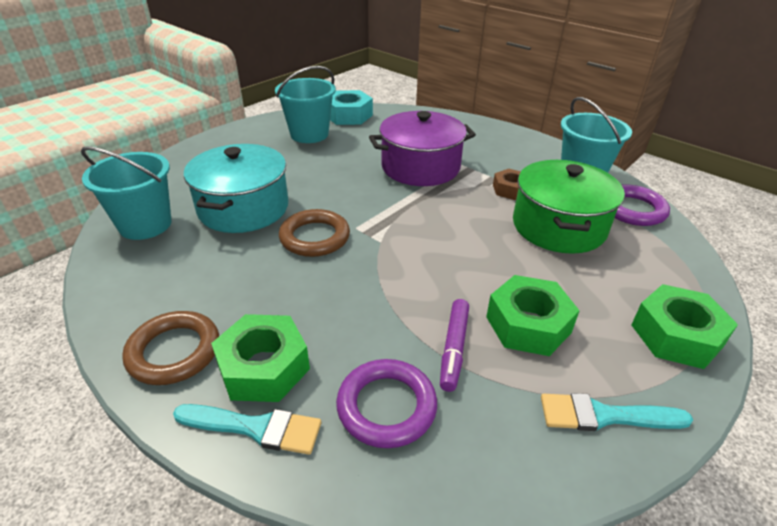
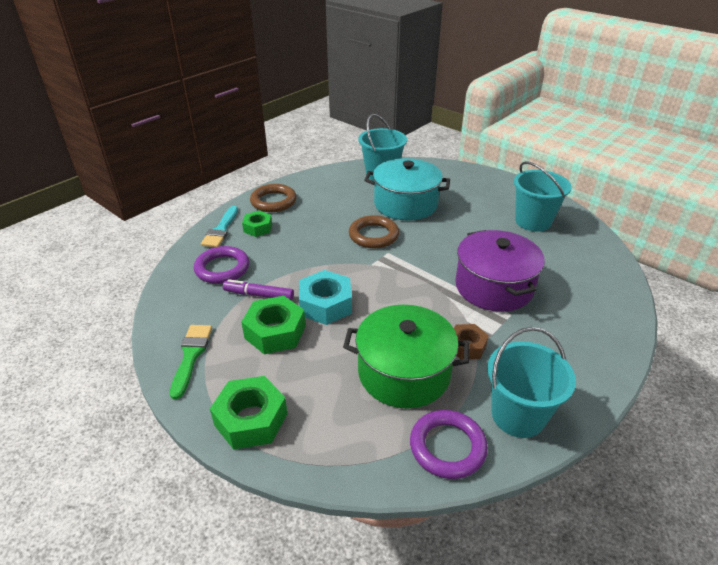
camera: 90 degrees right, 0 degrees up
green nut [211,314,310,402] -> green nut [242,211,272,237], size x0.62
turquoise nut [330,90,373,125] -> turquoise nut moved to [299,270,352,325]
turquoise brush [541,393,693,431] -> green brush [170,325,212,399]

